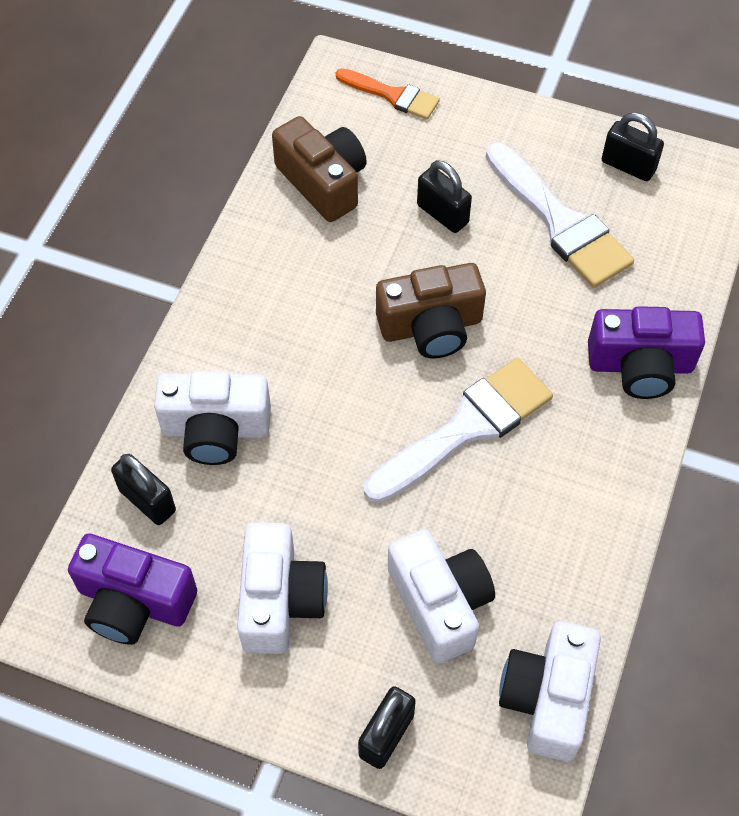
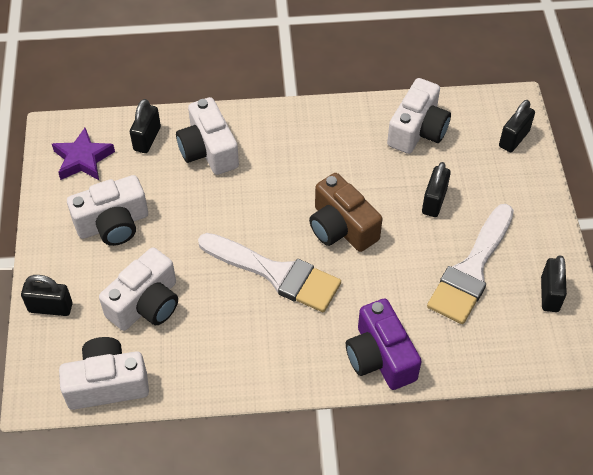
camera: 65 degrees right, 5 degrees down
purple camera [68,534,197,645] -> purple star [52,128,115,180]
brown camera [272,116,367,222] -> white camera [387,78,451,154]
orange brush [336,68,440,120] -> black padlock [499,100,535,152]

